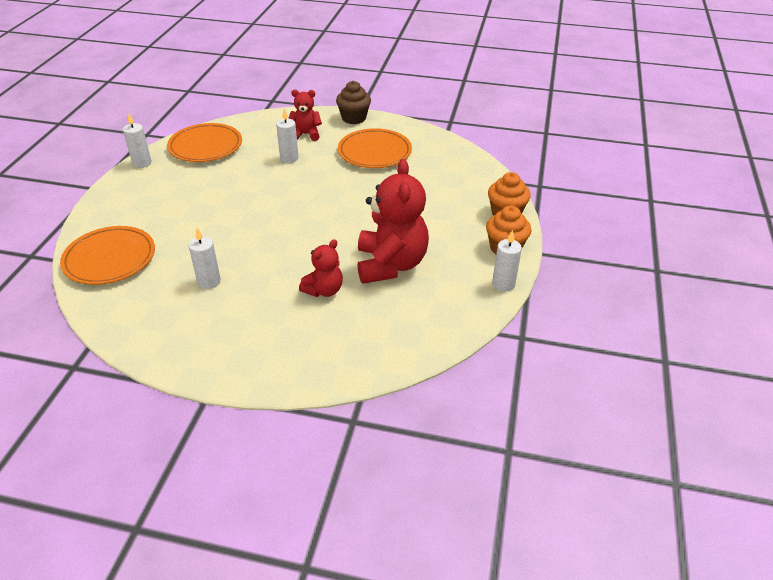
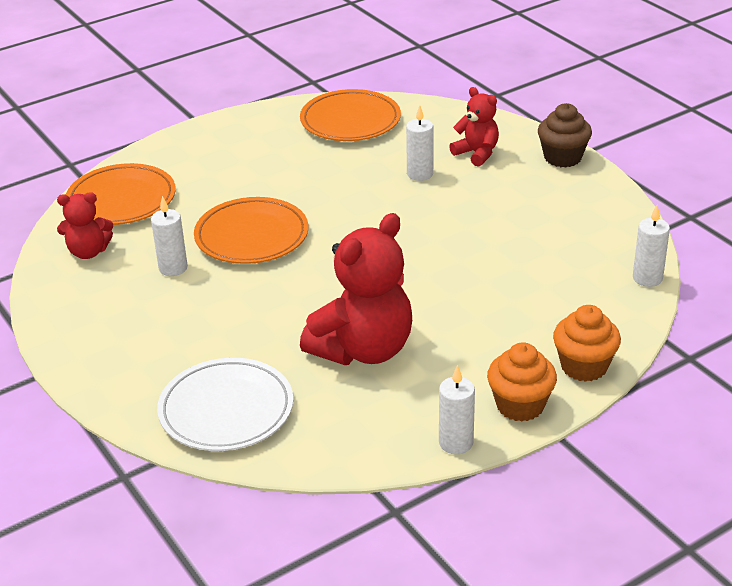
camera: 45 degrees right, 5 degrees down
white candle [123,113,152,168] -> white candle moved to [633,205,670,287]
red teddy bear [299,239,343,297] -> red teddy bear moved to [57,192,113,259]
orange plate [338,128,412,168] -> orange plate moved to [194,197,308,264]
none -> white plate [157,358,293,451]

